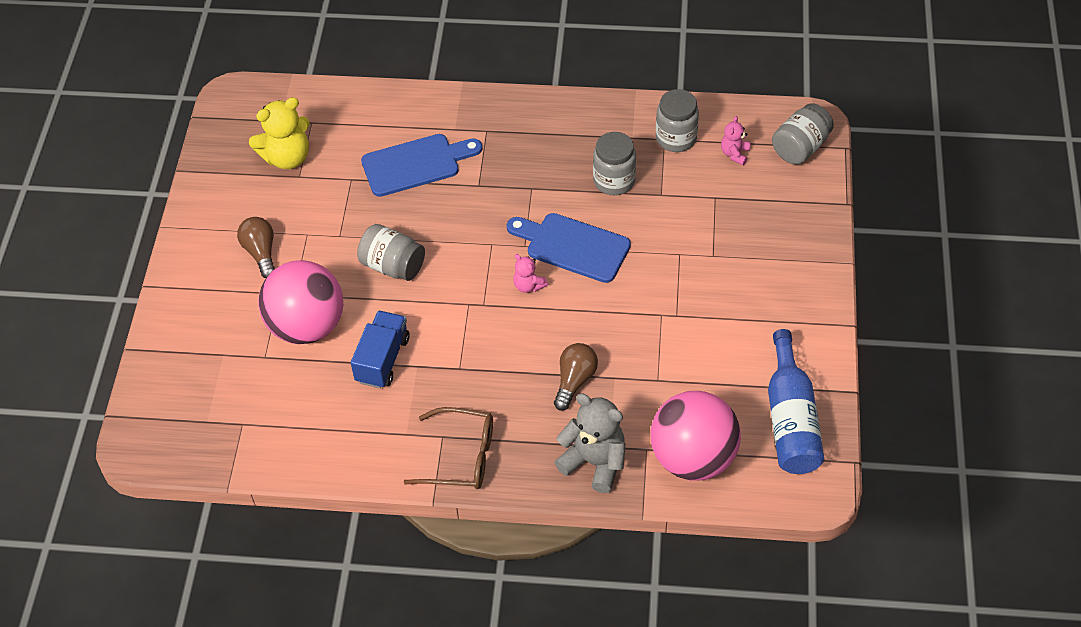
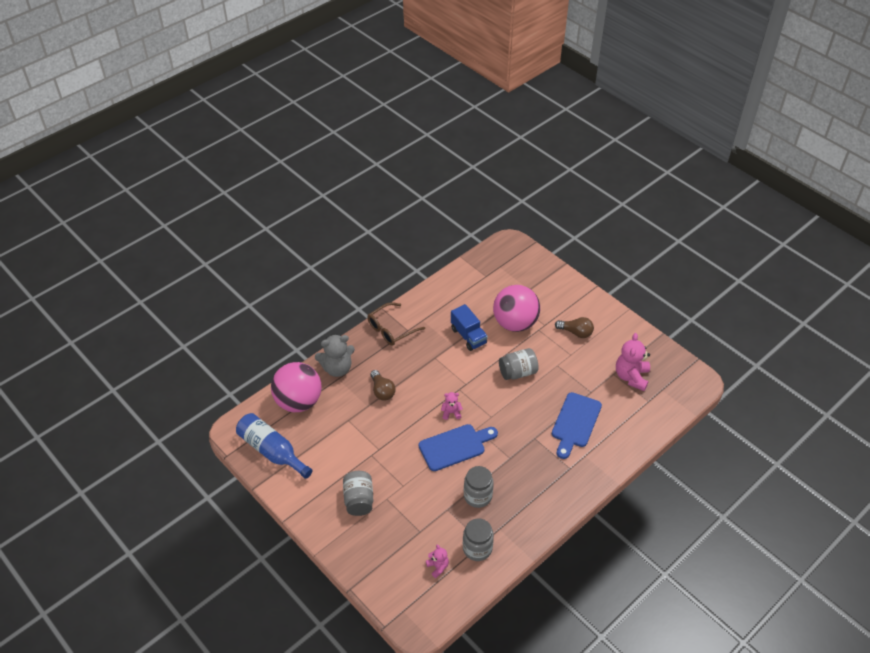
camera: 130 degrees right, 5 degrees down
yellow teddy bear [249,97,310,169] -> pink teddy bear [616,333,650,391]
grey jar [772,103,834,165] -> grey jar moved to [343,471,373,516]

